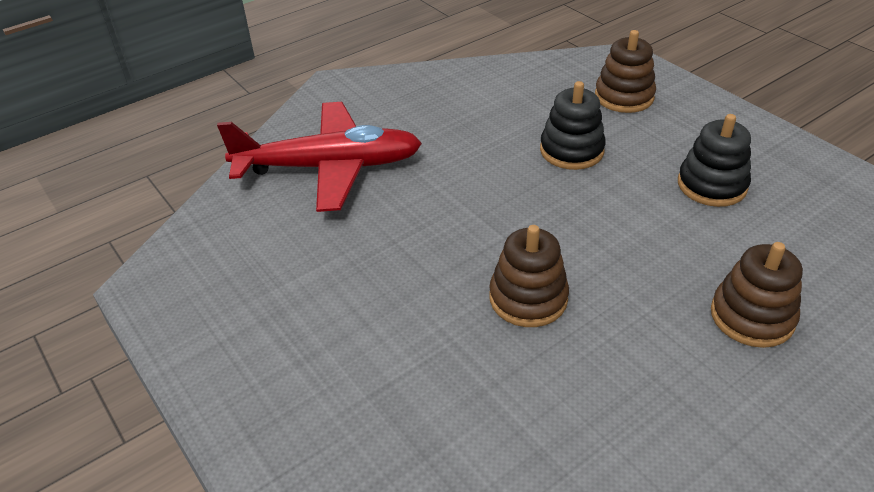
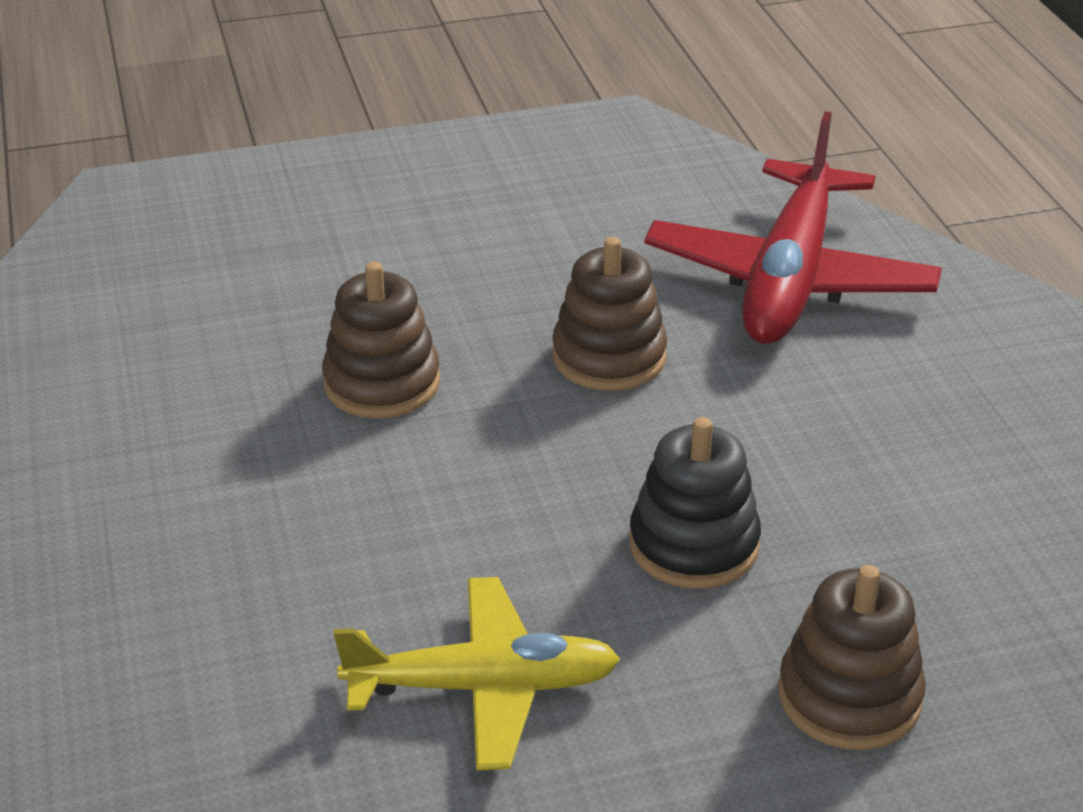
camera: 110 degrees right, 5 degrees down
black stacking toy [678,114,751,207] -> yellow plane [334,577,620,770]
brown stacking toy [711,242,803,348] -> brown stacking toy moved to [552,237,667,391]

